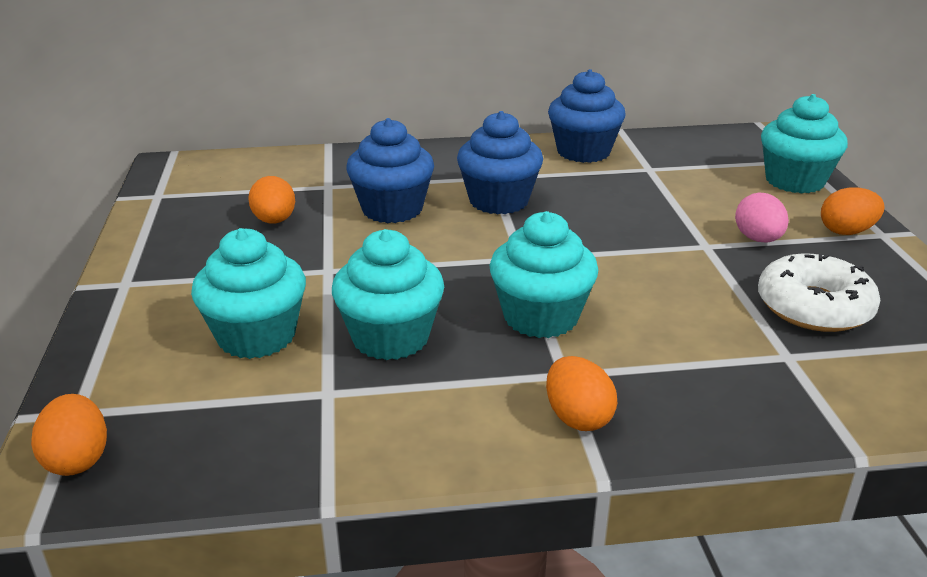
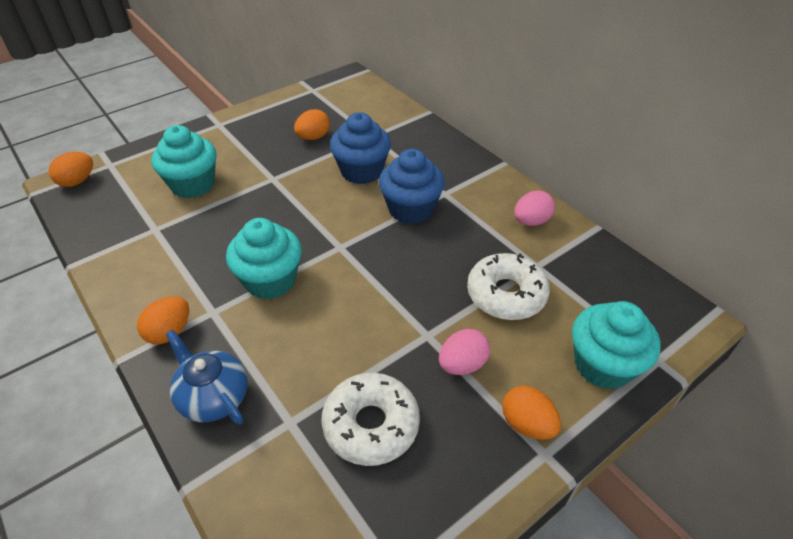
camera: 60 degrees right, 15 degrees up
turquoise cupcake [332,229,444,360] -> none
blue cupcake [548,69,625,163] -> pink egg [514,190,555,226]
none -> blue teapot [166,330,248,425]
none -> white donut [467,253,550,320]

